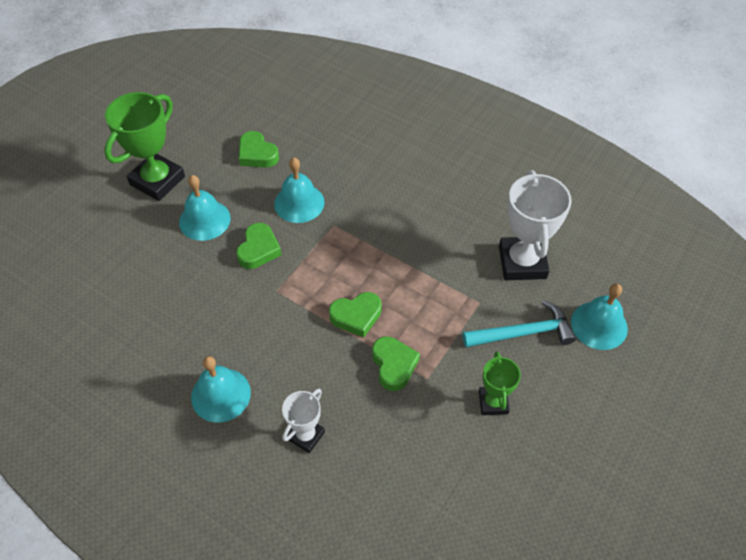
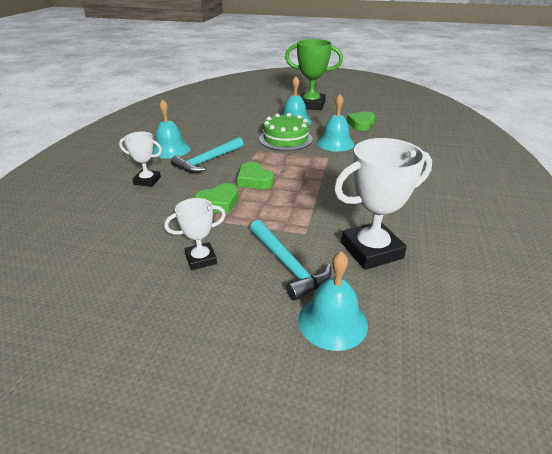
camera: 70 degrees right, 20 degrees down
green heart [236,223,282,269] -> green cake [259,113,313,151]
green trophy [479,351,521,415] -> white trophy [164,198,226,270]
none -> turquoise hammer [171,137,244,173]

